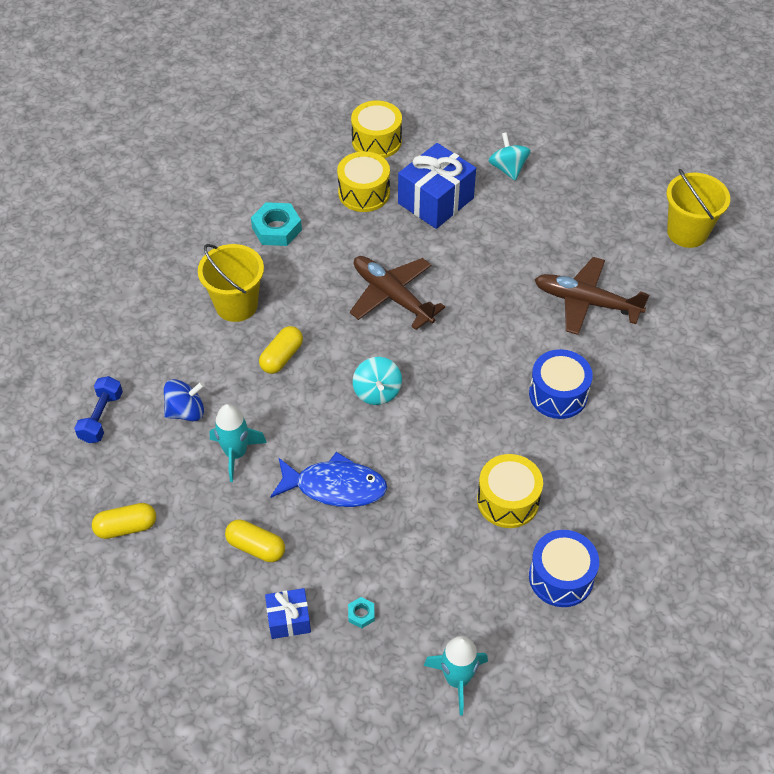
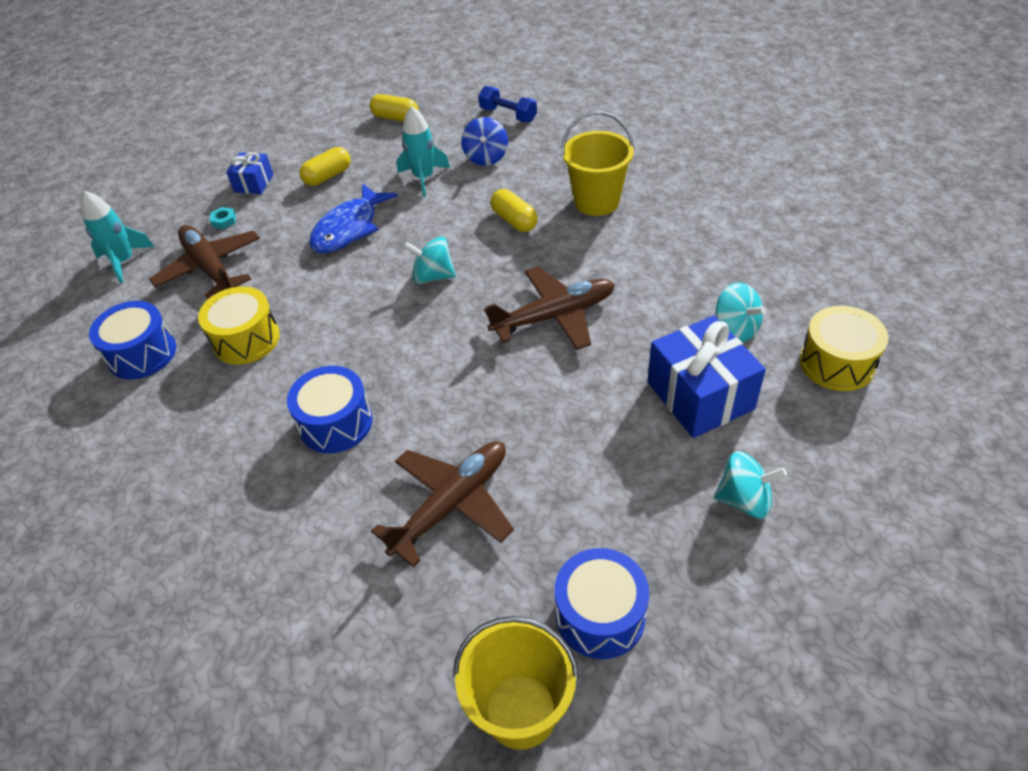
camera: 115 degrees right, 5 degrees down
yellow capsule [92,503,156,539] -> yellow capsule turned 75 degrees counterclockwise [370,94,419,122]
turquoise nut [251,202,302,246] -> none
yellow drum [337,151,390,212] -> turquoise spinning top [715,282,766,342]
none -> brown plane [149,225,260,299]
none -> blue drum [555,548,649,659]

